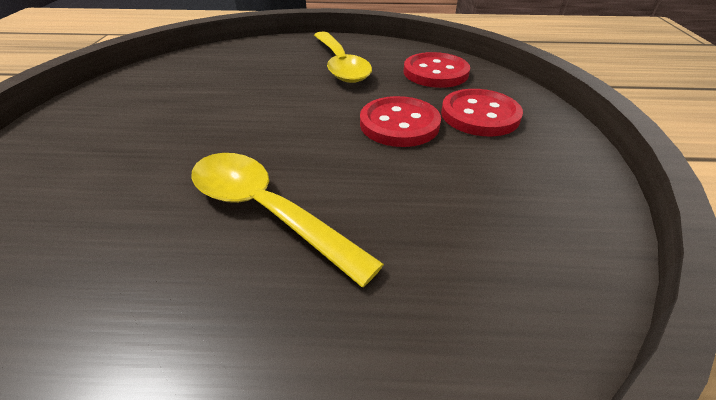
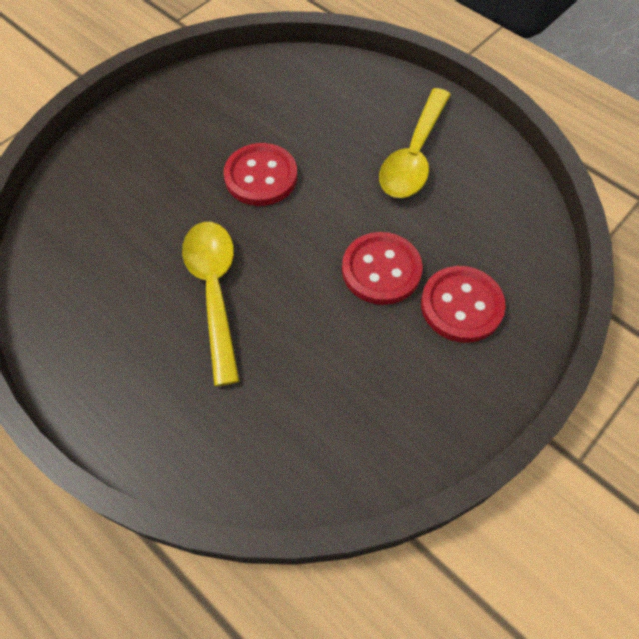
camera: 40 degrees right, 20 degrees up
red button [404,52,470,88] -> red button moved to [224,143,297,206]

